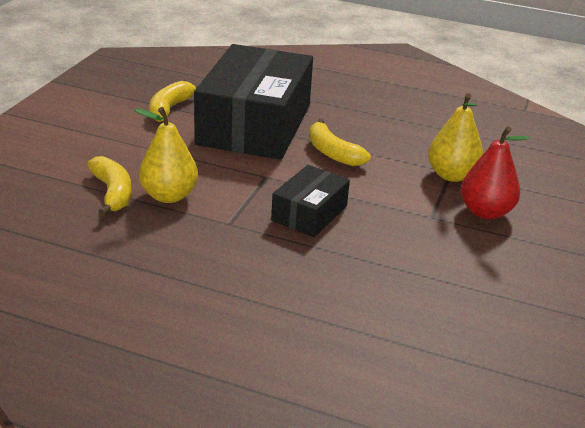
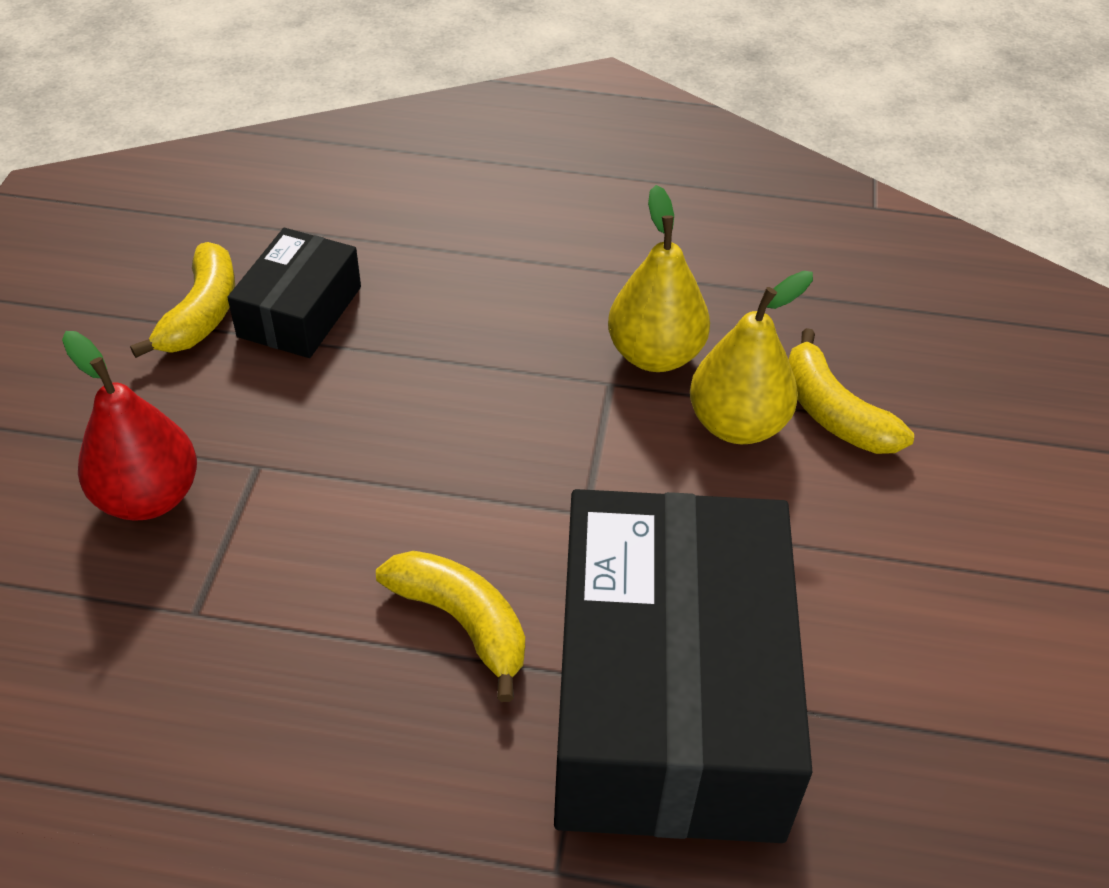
camera: 170 degrees right, 15 degrees up
yellow banana [149,81,199,122] -> yellow banana moved to [130,242,235,358]
black box [271,165,350,237] -> black box moved to [227,228,361,358]
yellow pear [428,93,483,182] -> yellow pear moved to [608,185,710,372]

